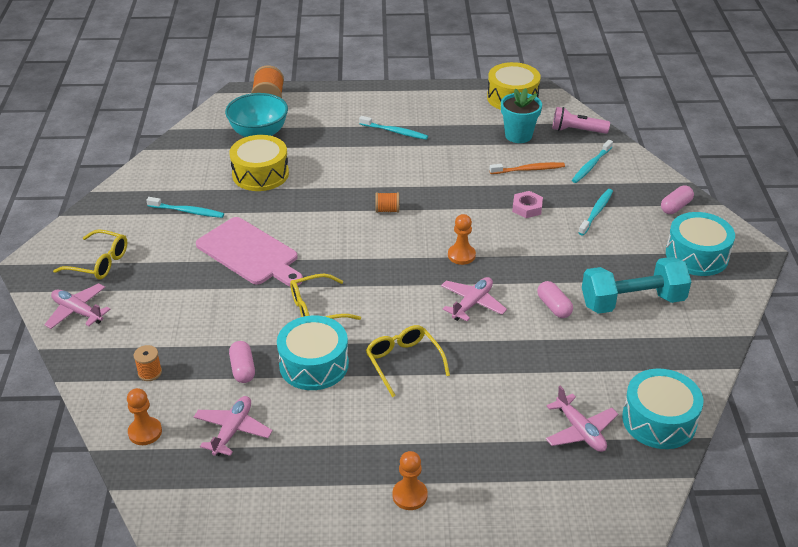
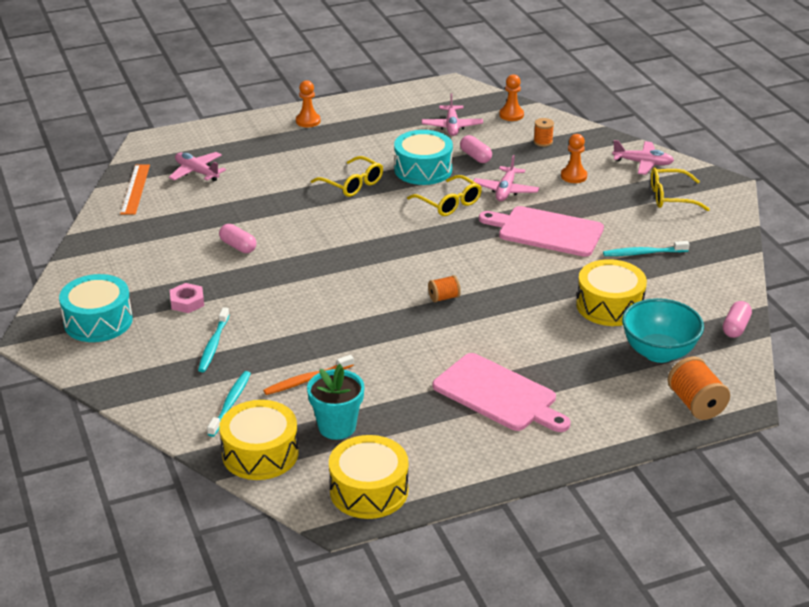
camera: 160 degrees right, 5 degrees down
yellow glasses [290,274,361,320] -> yellow glasses turned 90 degrees clockwise [407,175,482,216]
turquoise toothbrush [359,116,428,140] -> pink cutting board [433,353,570,432]
pink plane [441,277,507,321] -> pink plane moved to [474,155,539,201]
orange pawn [448,214,476,265] -> orange pawn moved to [561,134,587,183]
pink nut [512,191,543,218] -> pink nut moved to [170,283,204,313]
pink flashlight [552,107,610,134] -> yellow drum [219,400,299,480]
turquoise dumbbell [582,257,691,314] -> none
turquoise drum [622,369,703,449] -> orange ruler [120,164,150,215]
pink capsule [661,185,694,214] -> pink capsule moved to [723,301,752,338]

